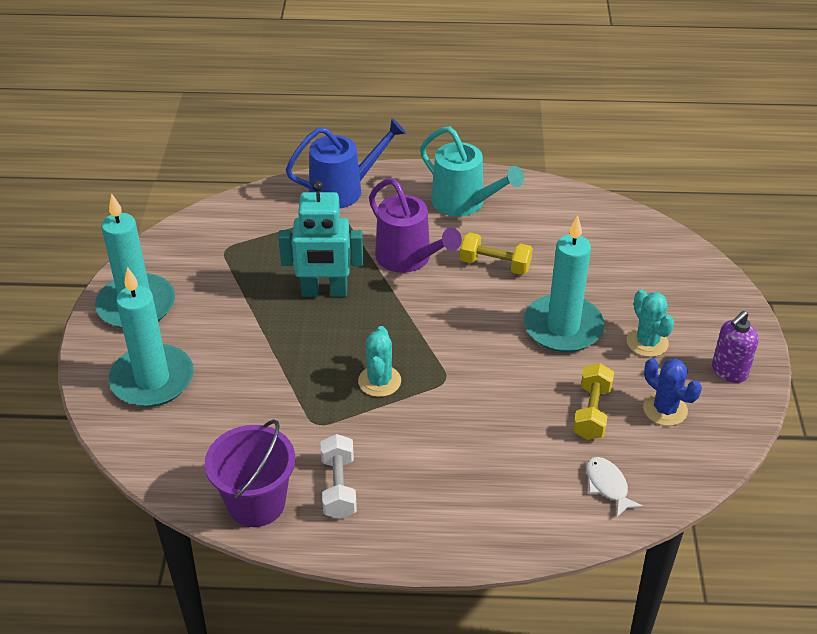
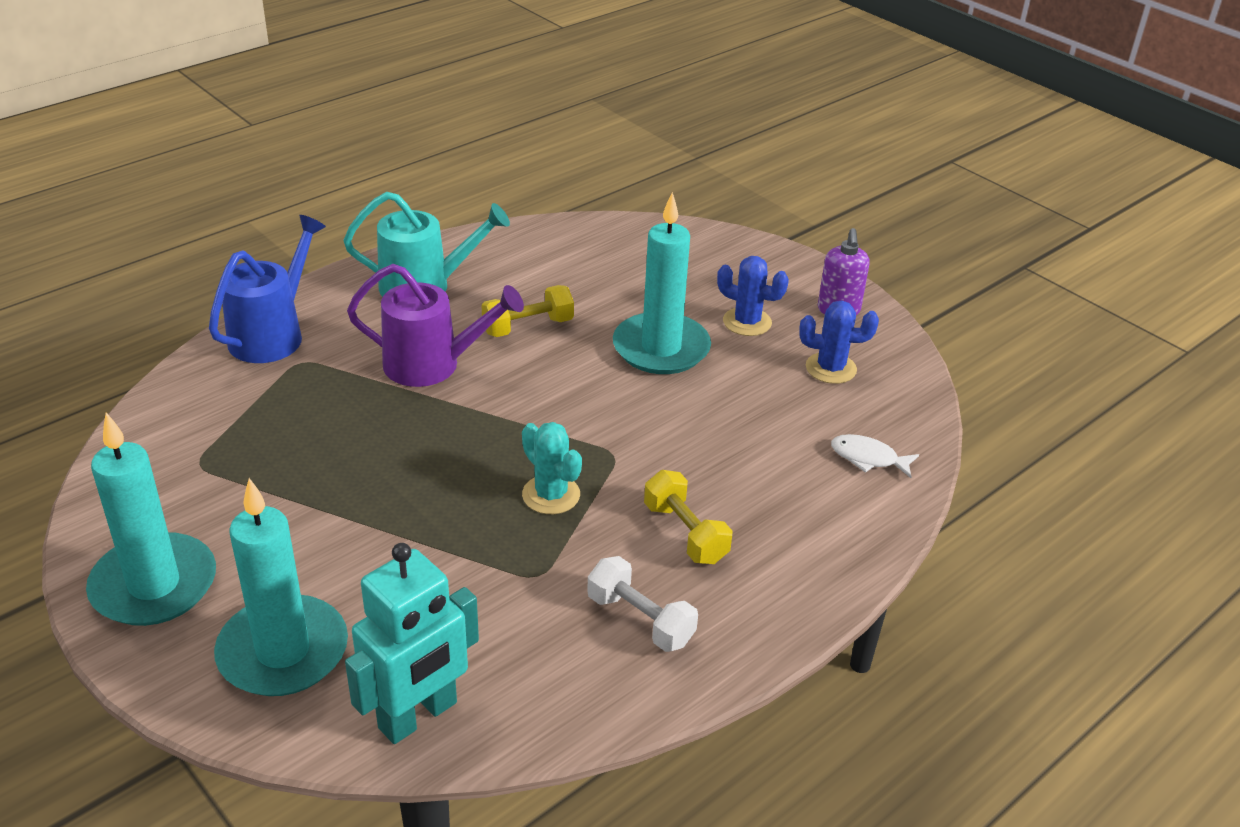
camera: 45 degrees left, 5 degrees down
purple bucket [205,419,295,527] -> none
turquoise robot [278,181,363,297] -> turquoise robot moved to [345,543,479,744]
yellow dumbbell [573,363,614,440] -> yellow dumbbell moved to [644,470,733,564]
turquoise cactus [627,289,674,357] -> blue cactus [717,256,789,336]

